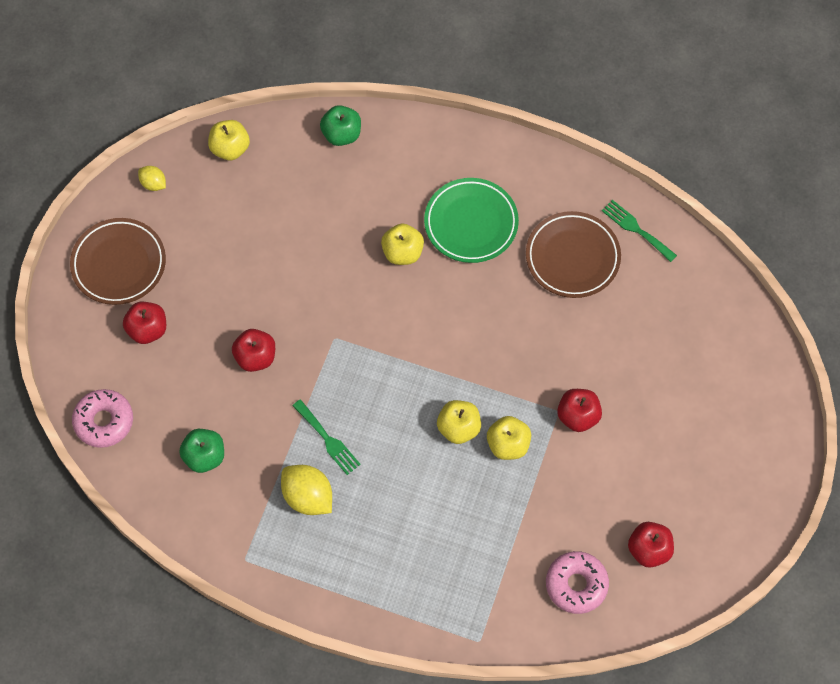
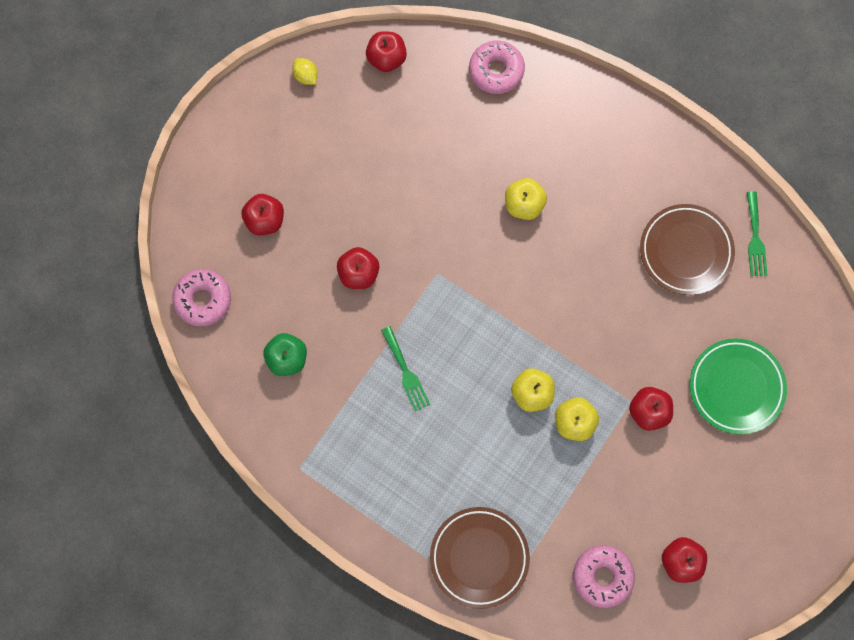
camera: 15 degrees right, 10 degrees up
brown plate [70,218,166,305] -> brown plate moved to [430,507,530,609]
yellow apple [208,120,250,160] -> red apple [366,31,407,72]
yellow lemon [281,465,332,515] -> none
green apple [320,105,361,146] -> pink donut [469,41,525,94]
green plate [424,178,519,263] -> green plate moved to [690,338,787,434]
green fork [602,200,677,262] -> green fork turned 150 degrees counterclockwise [747,191,767,276]

